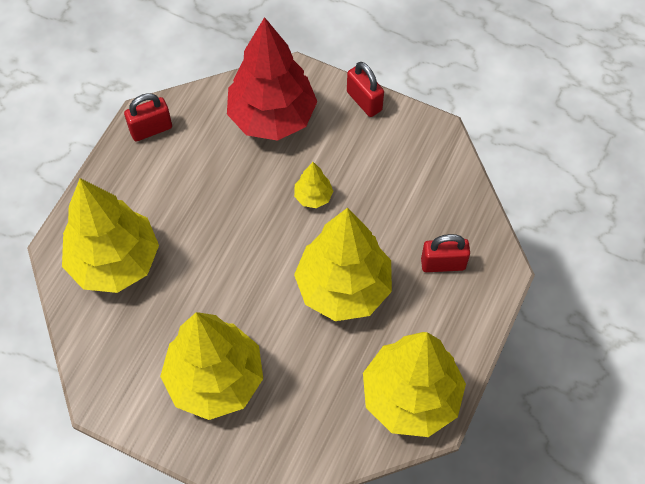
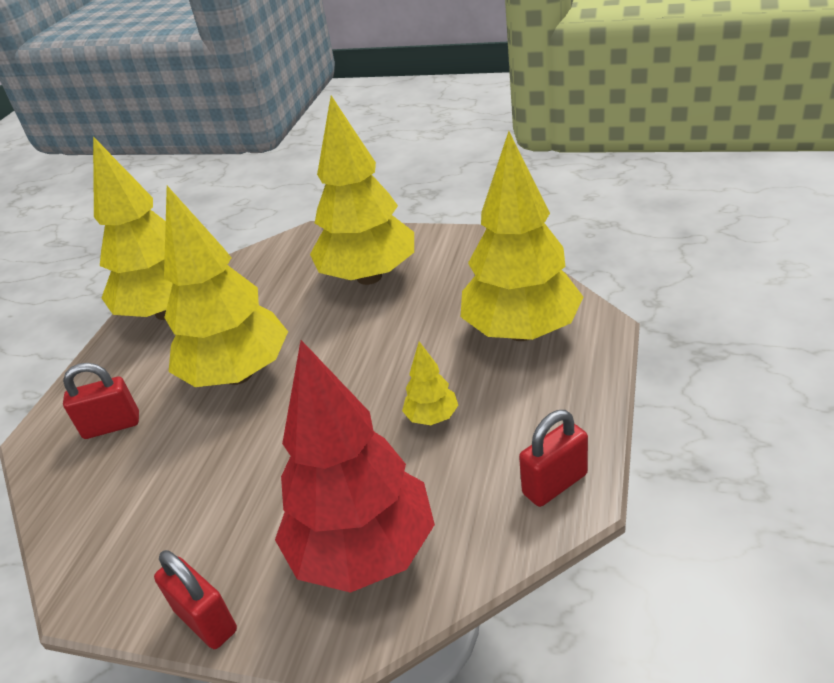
camera: 175 degrees right, 25 degrees down
yellow tree [294,162,333,208] -> yellow tree moved to [402,341,458,425]

